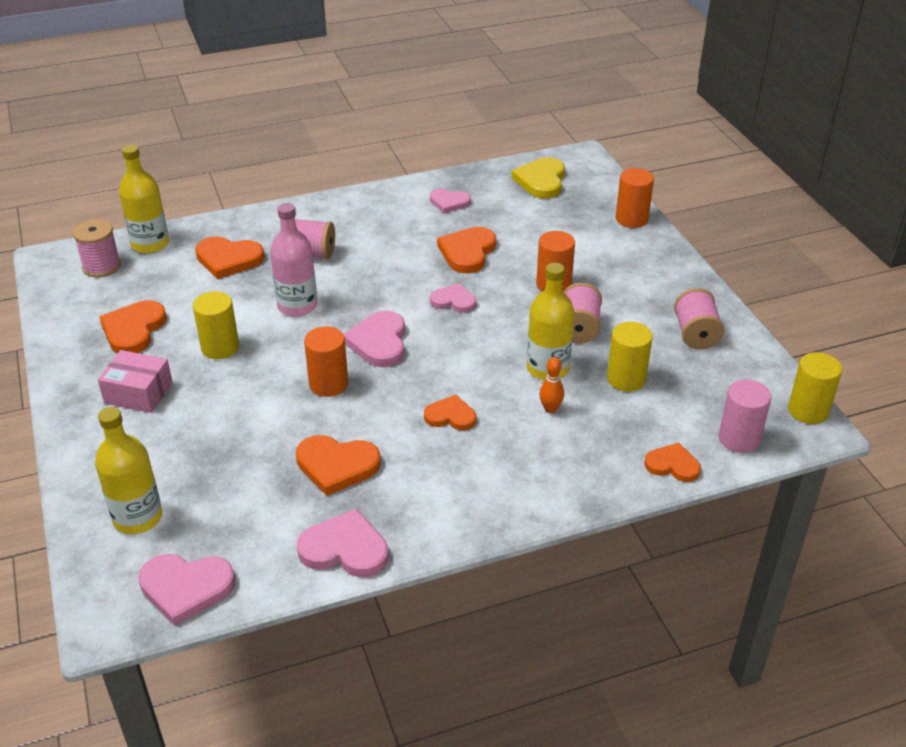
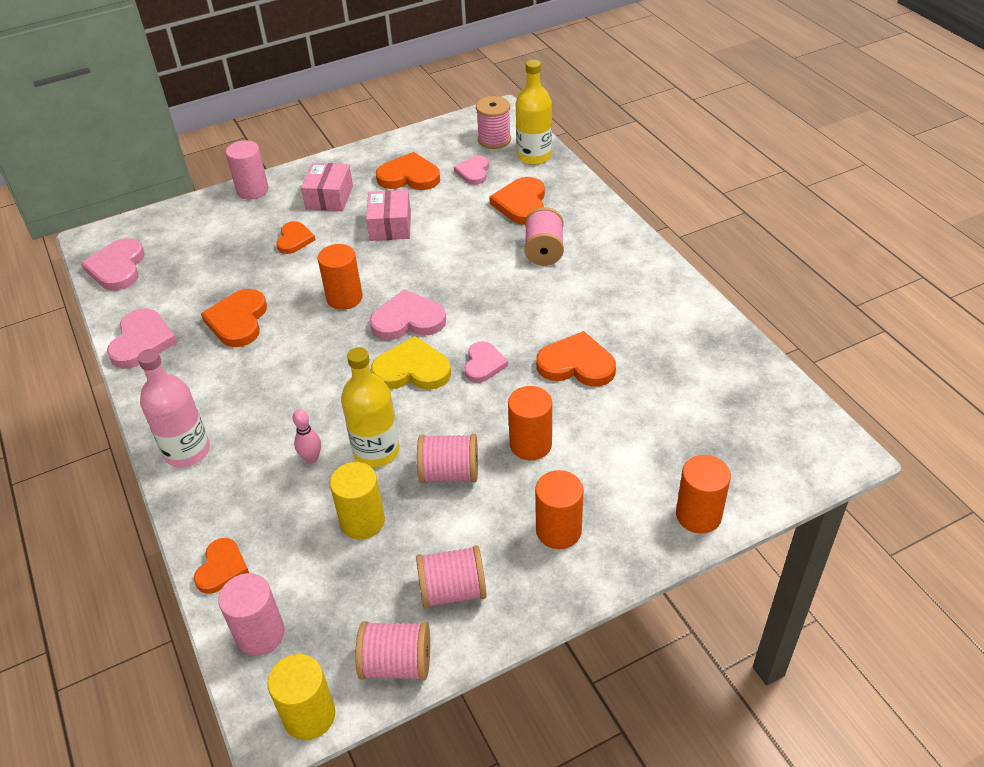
camera: 85 degrees right, 5 degrees up
yellow bottle [95,407,162,534] -> none
yellow cylinder [193,291,239,359] -> pink box [366,190,411,241]
pink bottle [270,203,317,317] -> pink bottle moved to [137,349,210,467]
orange heart [424,394,476,430] -> orange heart moved to [276,221,315,254]
pink heart [430,188,471,213] -> pink heart moved to [454,156,489,185]
yellow heart [512,157,565,198] -> yellow heart moved to [371,336,451,390]
orange bowling pin [539,357,564,413] -> pink bowling pin [292,409,321,463]
none -> pink cylinder [226,140,269,200]
none -> pink spool [355,621,430,681]
none -> orange cylinder [535,470,584,549]

